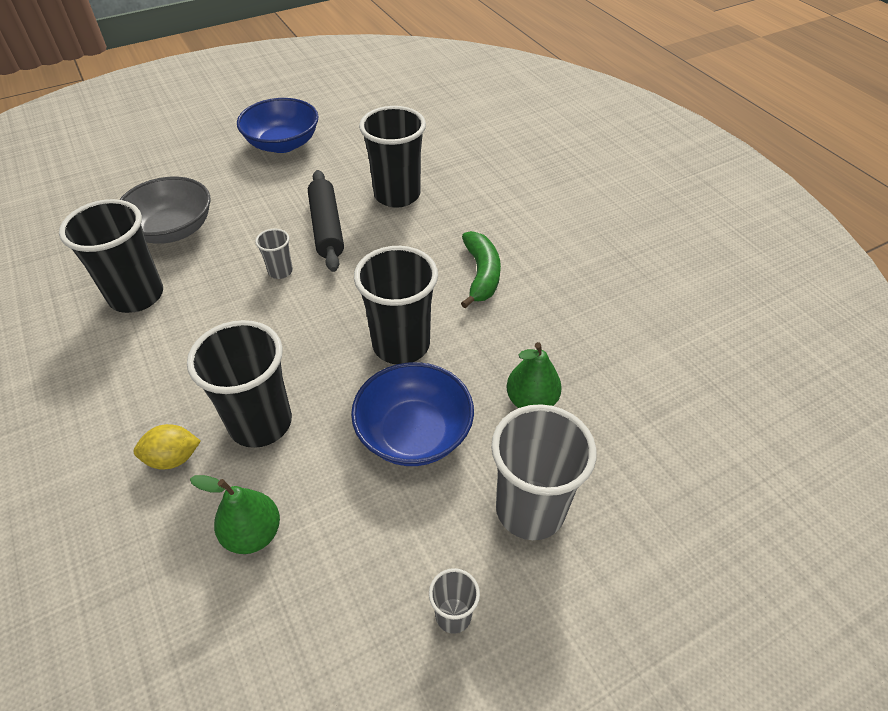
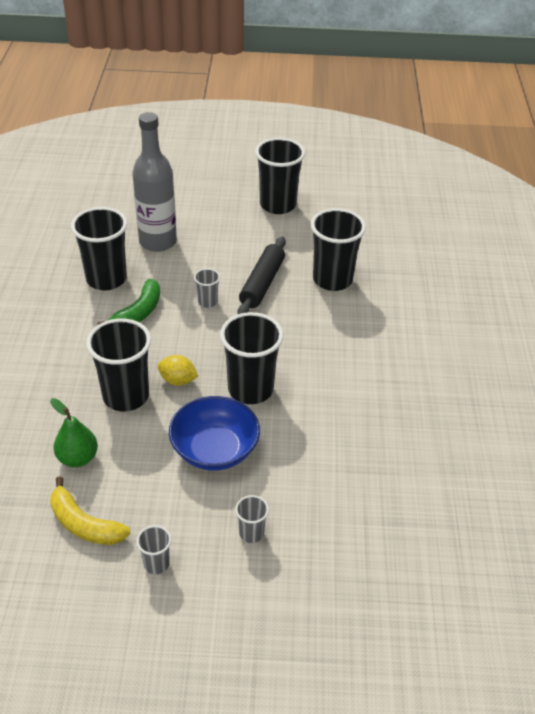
camera: 30 degrees right, 5 degrees down
grey bowl [119,176,210,244] -> grey bottle [132,112,177,252]
yellow lemon [134,424,201,470] -> yellow lemon moved to [158,355,198,386]
blue bowl [237,98,319,153] -> black cup [255,138,305,214]
green banana [461,231,501,308] -> green banana moved to [98,279,160,325]
grey cup [491,404,597,540] -> grey cup [235,495,269,543], size x0.47
green pear [506,342,562,408] -> none
none -> yellow banana [50,476,131,545]

